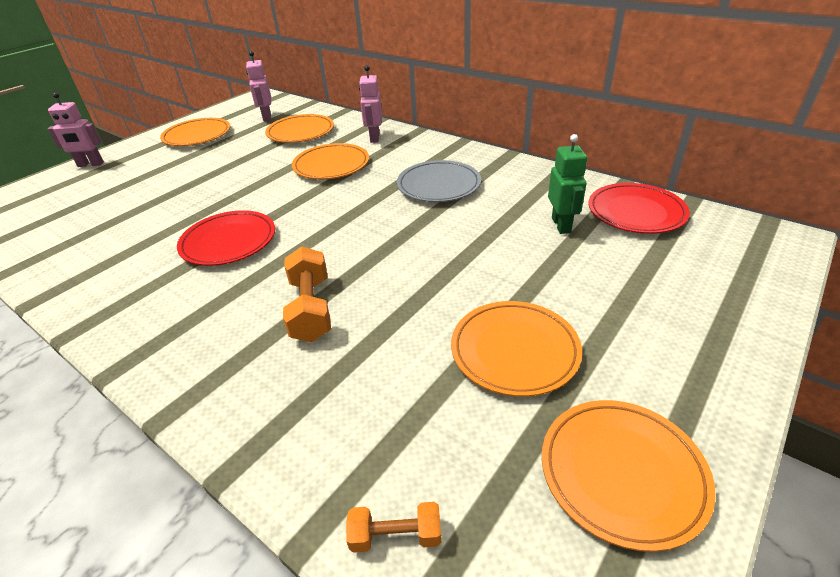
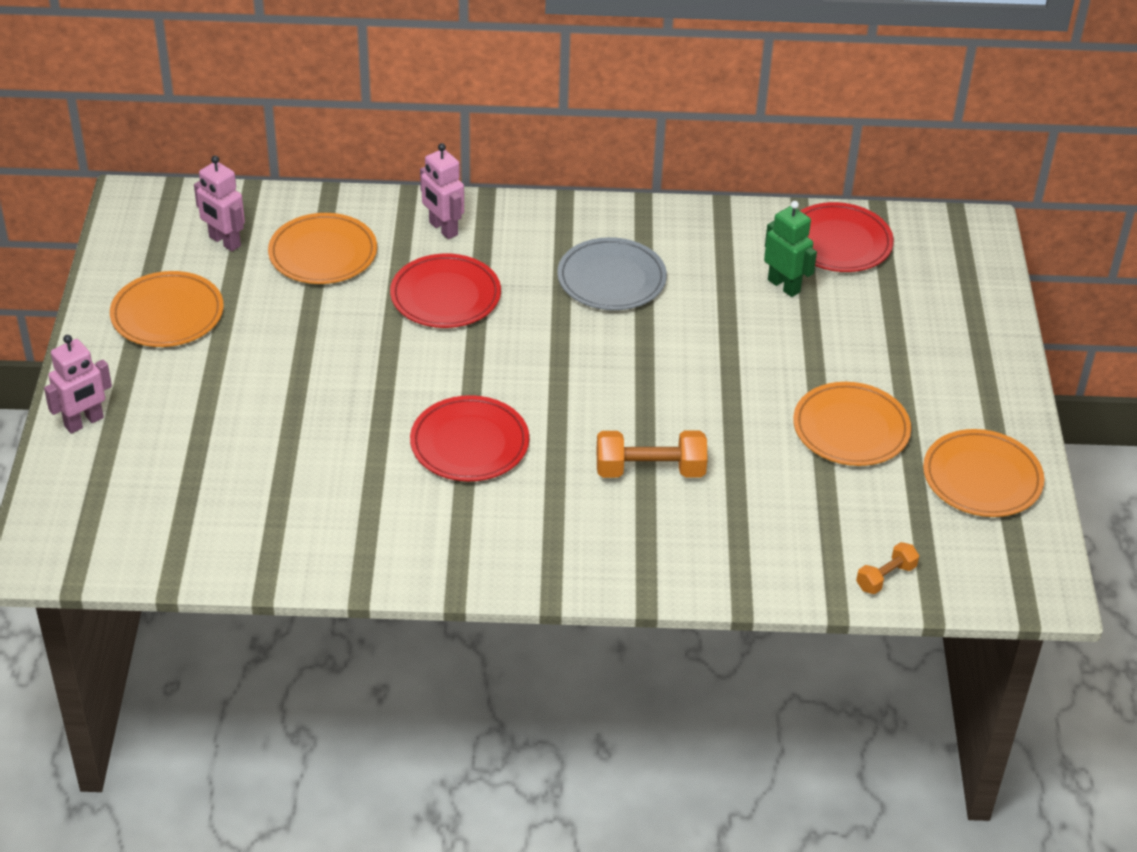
camera: 40 degrees left, 5 degrees up
orange dumbbell [283,246,331,342] -> orange dumbbell turned 45 degrees counterclockwise [597,431,708,478]
orange plate [292,143,369,179] -> red plate [390,254,501,328]

